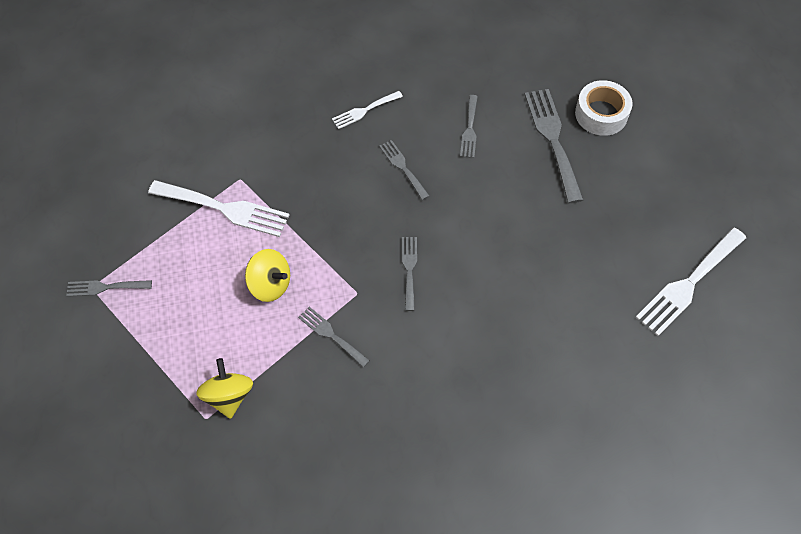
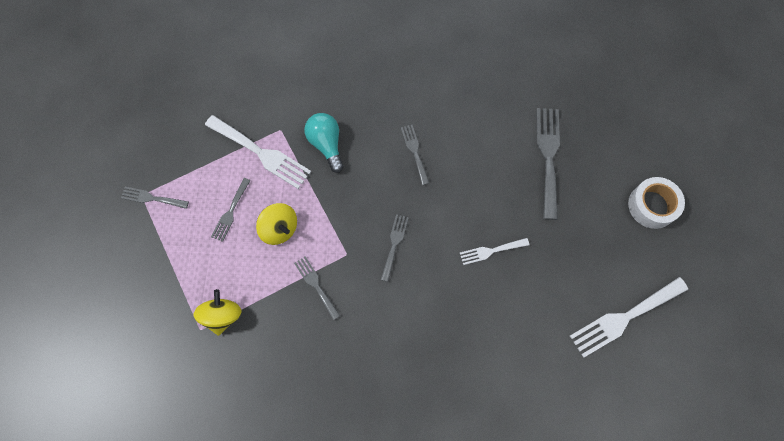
camera: 15 degrees right, 10 degrees up
white fork [332,91,403,129] -> white fork moved to [460,238,530,265]
grey fork [460,95,478,158] -> grey fork moved to [211,178,251,242]
white tape [575,80,633,136] -> white tape moved to [628,177,685,229]
none -> turquoise light bulb [304,113,344,173]

